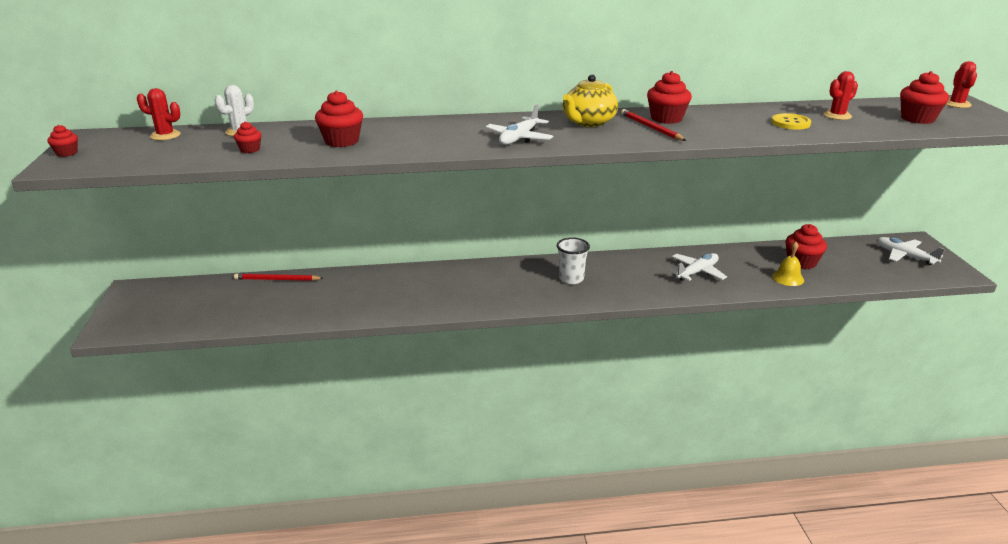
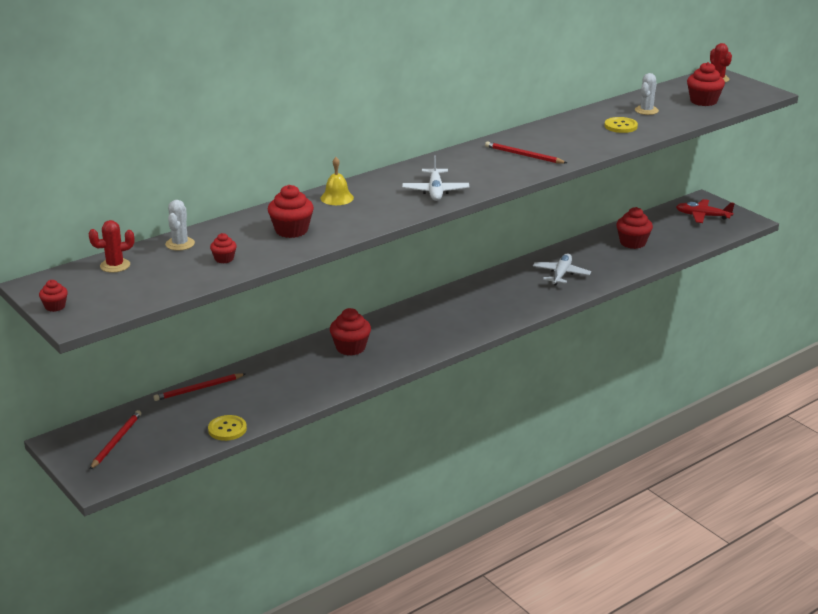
camera: 30 degrees left, 0 degrees up
white cup [557,237,590,284] -> none
yellow teapot [563,74,618,127] -> none
red cupcake [647,71,692,124] -> red cupcake moved to [330,308,371,356]
yellow bell [772,241,804,286] -> yellow bell moved to [320,157,354,205]
red cactus [823,71,858,120] -> white cactus [635,73,659,115]
white plane [877,237,945,265] -> red plane [676,199,735,223]
none -> red pencil [89,410,141,470]
none -> yellow button [208,415,247,441]

